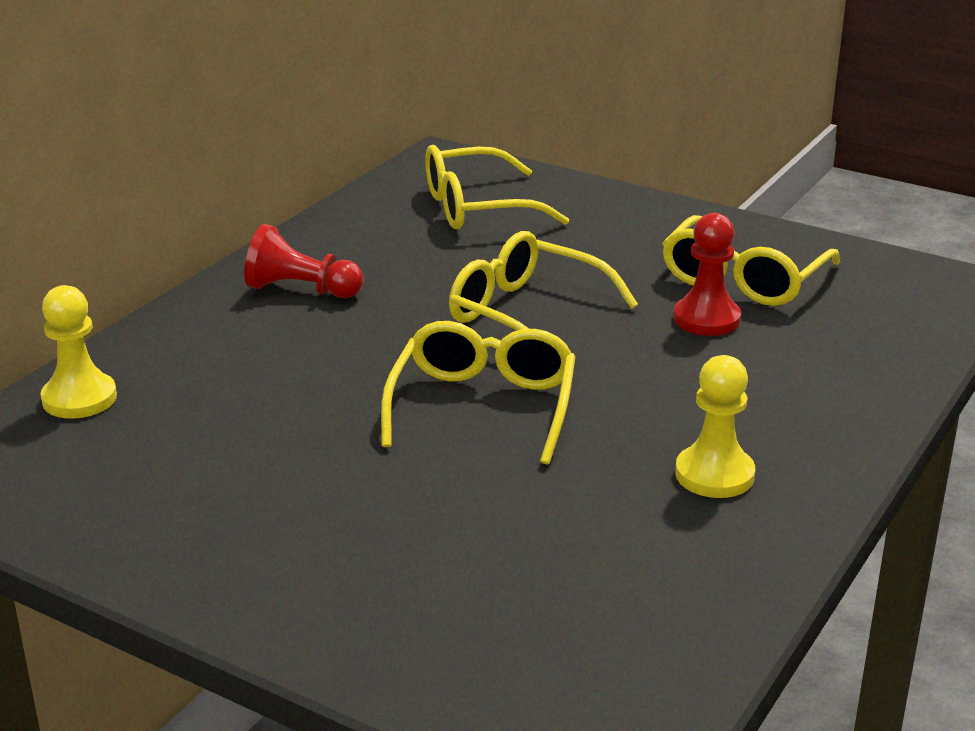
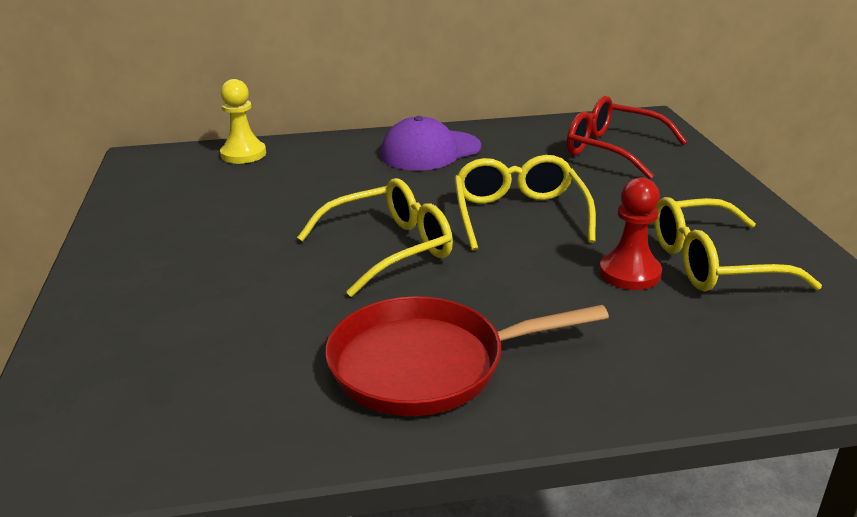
camera: 50 degrees right, 0 degrees up
red pawn [244,224,363,298] -> purple cap [380,116,481,171]
yellow glasses [425,145,569,229] -> red glasses [567,96,687,180]
yellow pawn [675,355,755,498] -> red pan [325,296,609,416]

